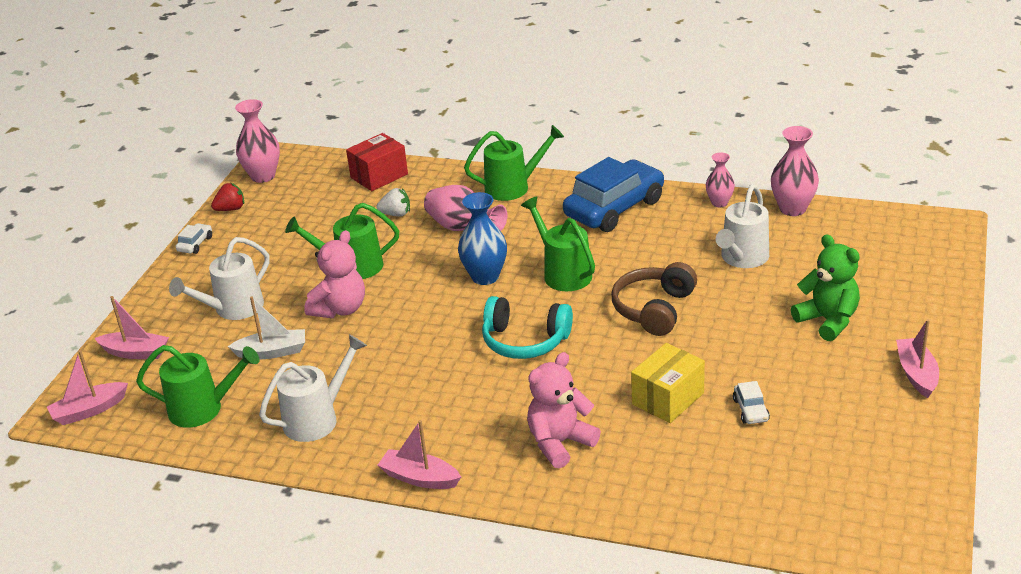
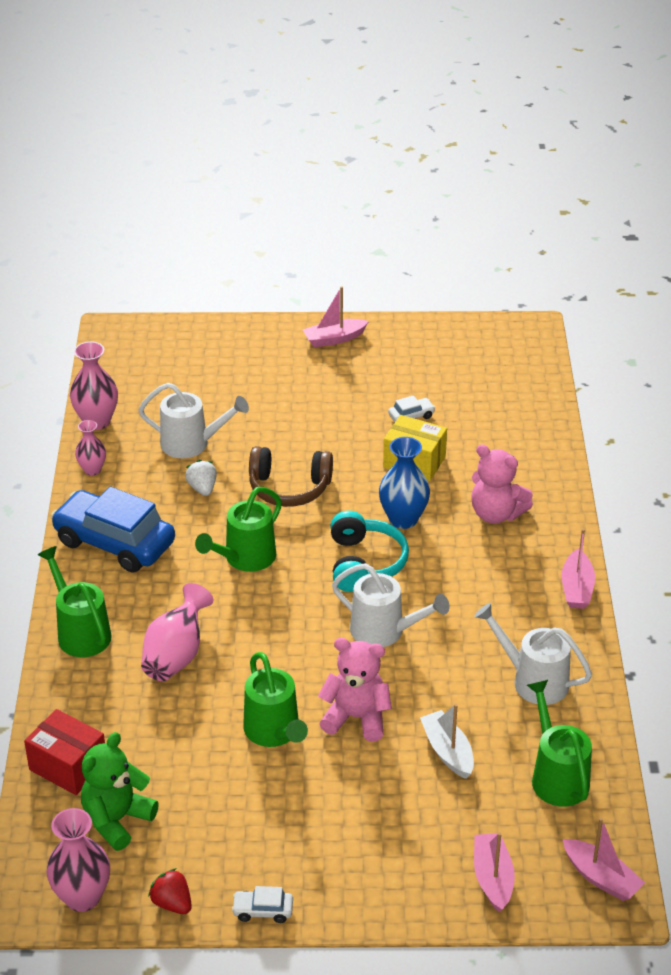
camera: 110 degrees left, 5 degrees up
white watering can [169,237,270,320] -> white watering can moved to [332,563,449,647]
white strawberry [376,188,410,217] -> white strawberry moved to [185,460,217,496]
blue vase [458,192,507,285] -> blue vase moved to [379,437,430,529]
green teddy bear [791,234,860,341] -> green teddy bear moved to [81,732,159,851]

